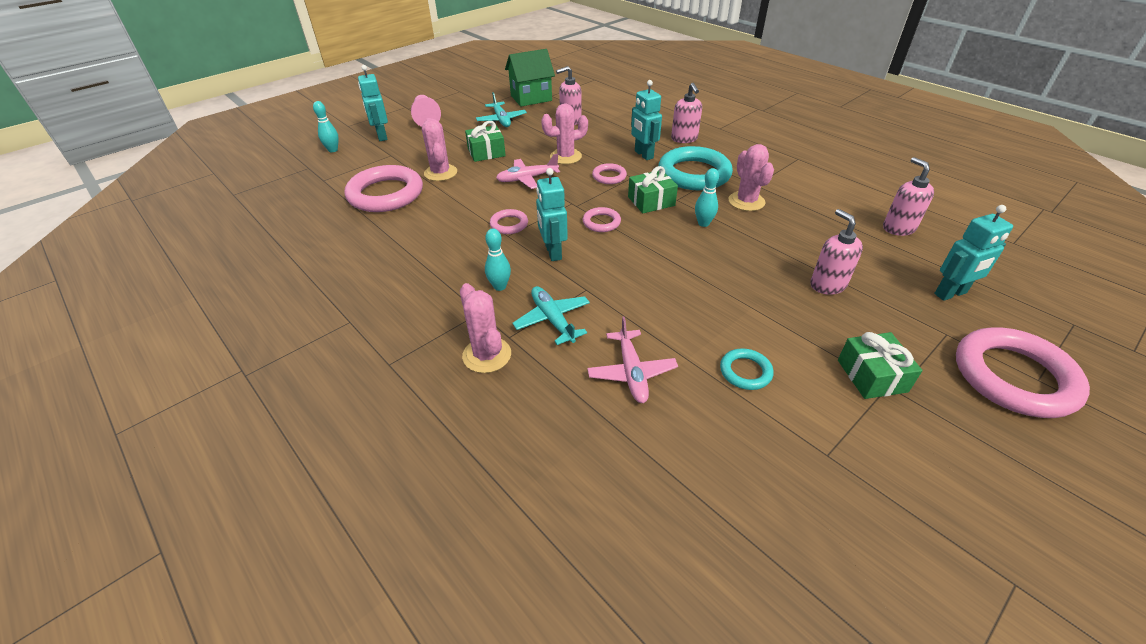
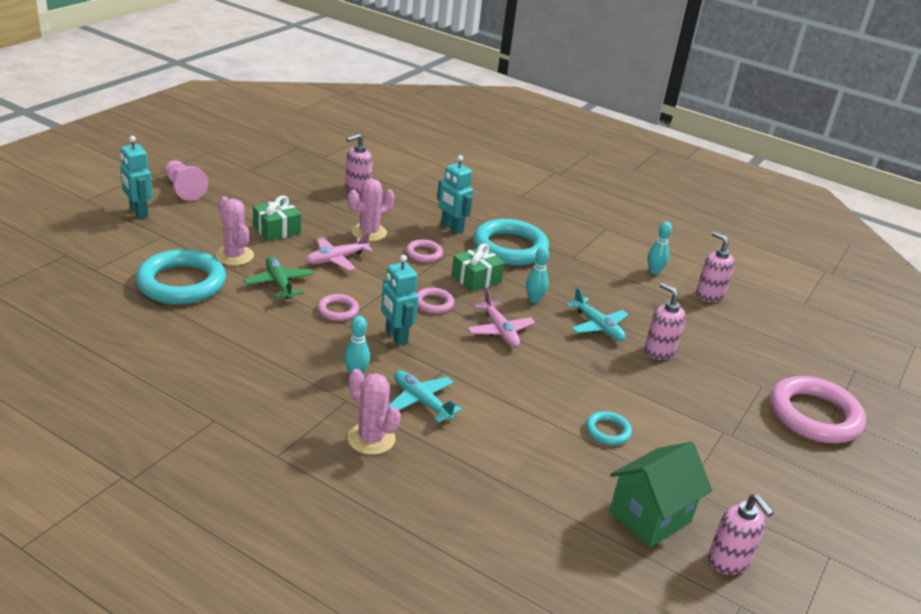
camera: 20 degrees left, 10 degrees down
turquoise bowling pin [313,101,339,152] -> turquoise bowling pin moved to [648,222,672,275]
pink ring [345,165,423,212] -> turquoise ring [136,249,226,304]
turquoise plane [476,92,527,127] -> turquoise plane moved to [566,287,628,341]
green house [505,49,555,107] -> green house moved to [609,442,712,547]
pink plane [587,316,678,403] -> pink plane moved to [467,289,535,347]
pink soap dispenser [671,83,702,143] -> pink soap dispenser moved to [708,494,774,575]
pink cactus [728,144,774,211] -> none
green gift [838,332,923,399] -> none
turquoise robot [934,205,1013,301] -> none
none -> green plane [244,256,314,299]

